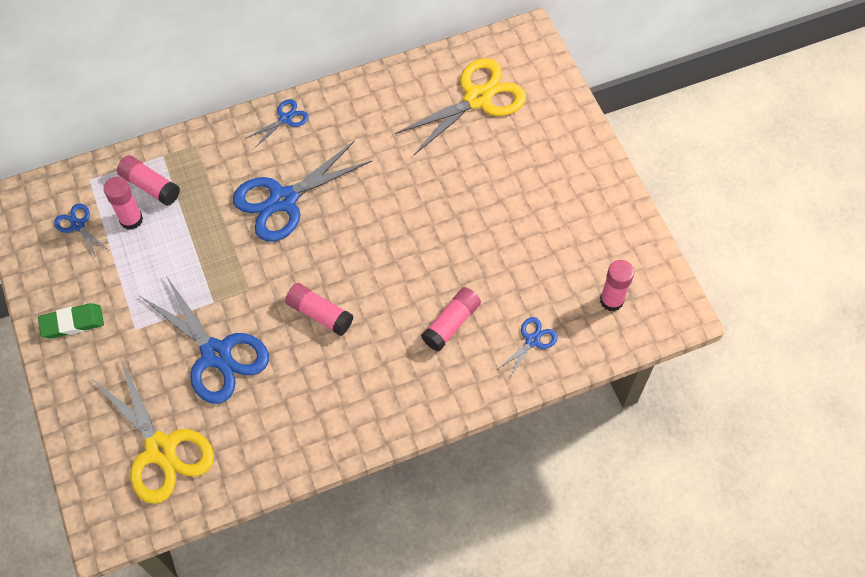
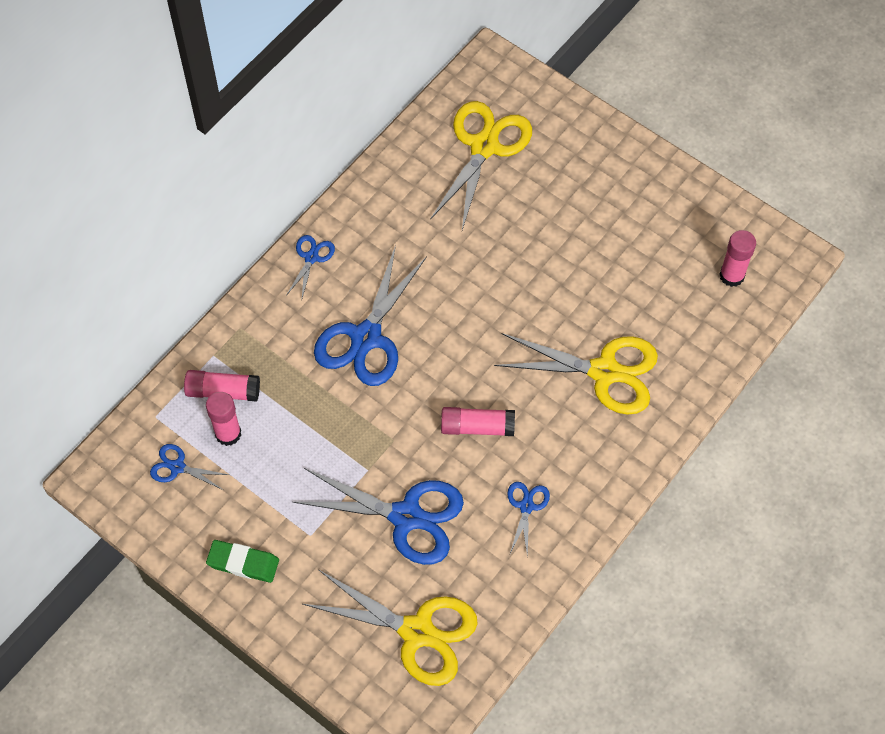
camera: 30 degrees left, 0 degrees up
green eraser [38,303,104,339] -> green eraser turned 60 degrees clockwise [206,540,279,583]
pink glue stick [421,287,481,351] -> yellow scissors [494,333,658,415]
blue scissors [498,317,558,379] -> blue scissors moved to [507,482,550,556]

